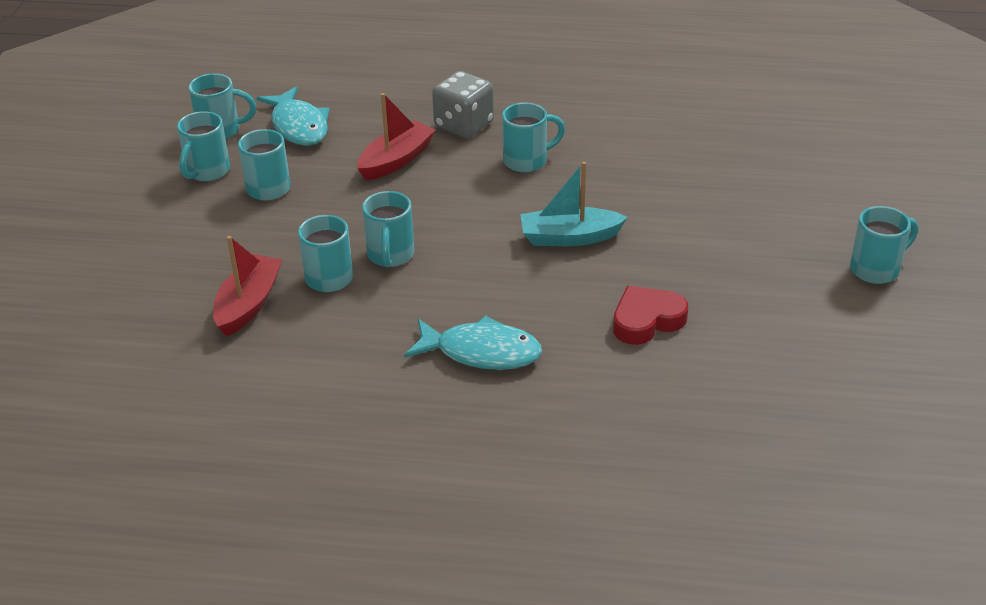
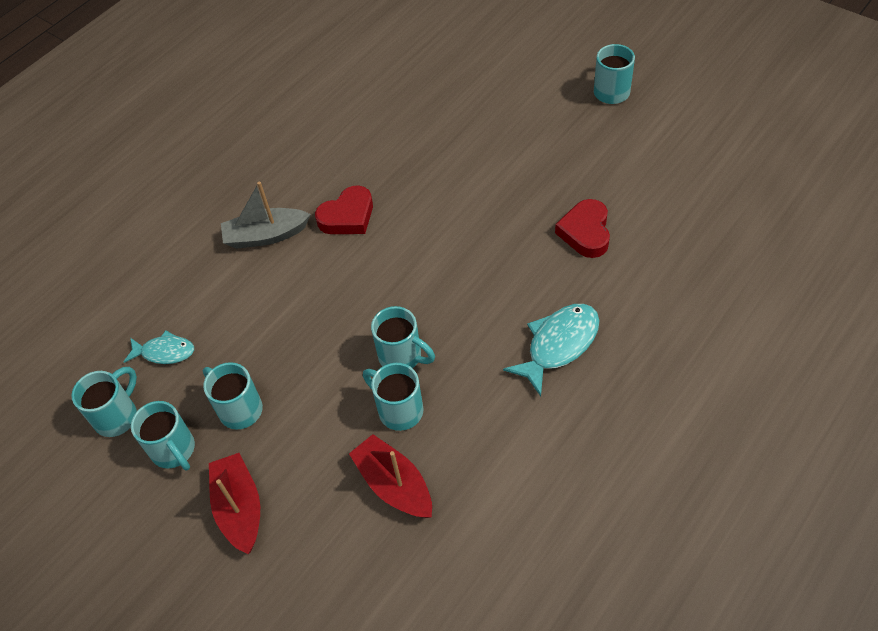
camera: 55 degrees left, 15 degrees up
turquoise fish [256,86,330,146] -> turquoise fish [124,331,194,364], size x0.63
red boat [357,93,436,181] -> red boat moved to [209,453,260,554]
grey dice [432,71,494,138] -> grey boat [221,182,311,249]
turquoise mug [502,102,565,172] -> red heart [315,185,373,234]
turquoise boat [520,162,628,246] -> none

